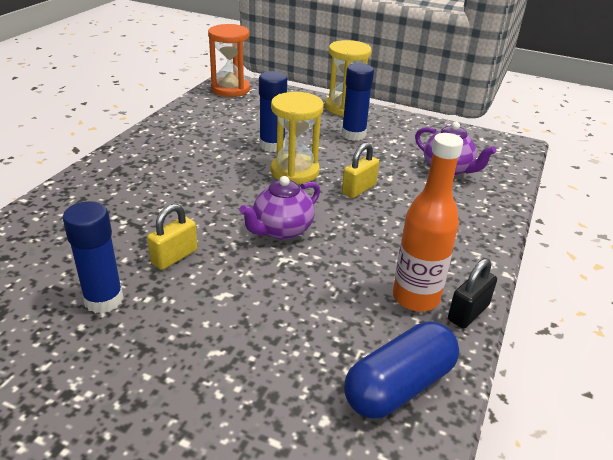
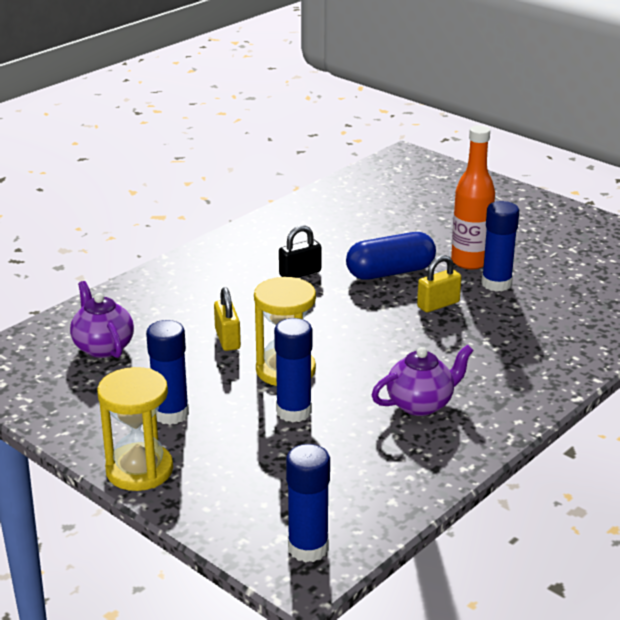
camera: 160 degrees left, 5 degrees down
orange hourglass [208,24,250,97] -> blue glue stick [286,444,330,562]
purple teapot [239,176,320,240] -> purple teapot moved to [372,345,474,416]
yellow padlock [342,143,379,198] -> yellow padlock turned 75 degrees counterclockwise [214,287,241,351]
blue capsule [344,321,459,418] -> blue capsule moved to [346,232,436,280]
orange bottle [393,133,463,312] -> orange bottle moved to [451,125,495,270]
black padlock [448,258,497,329] -> black padlock moved to [279,225,321,278]

